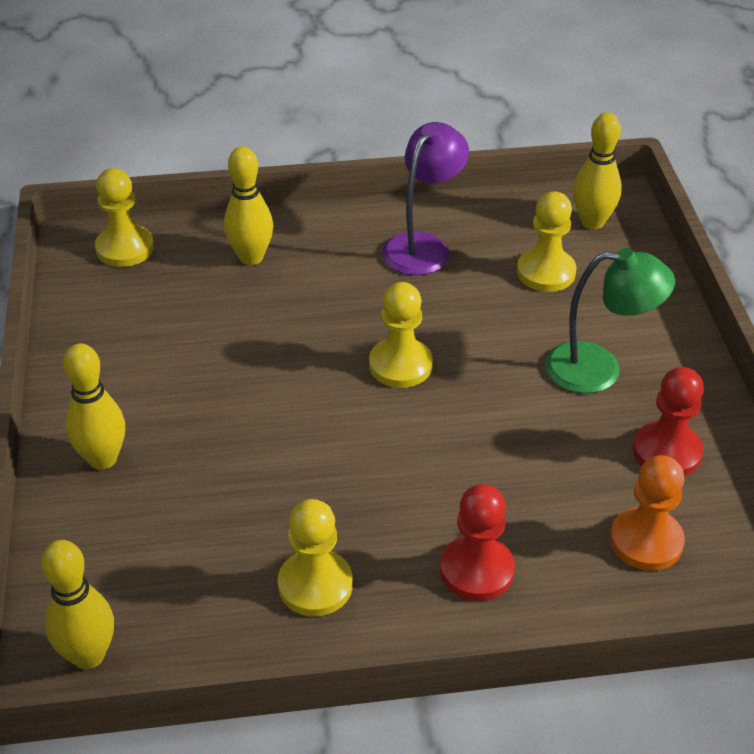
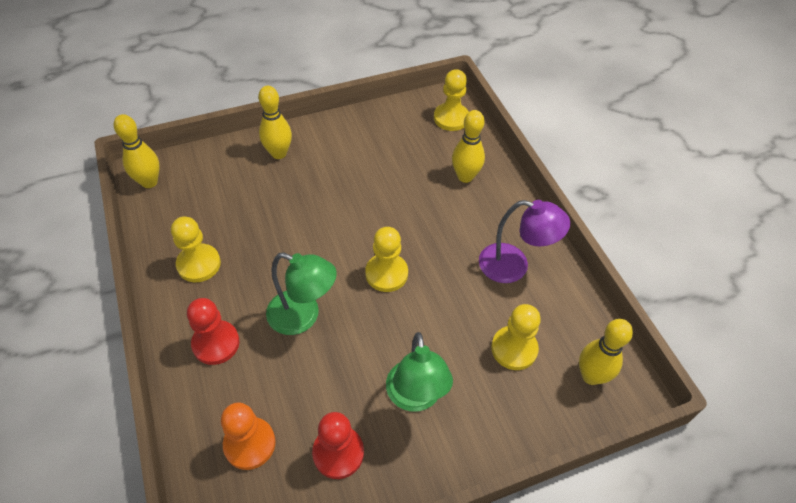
camera: 75 degrees right, 10 degrees up
none -> green lamp [266,252,337,335]

